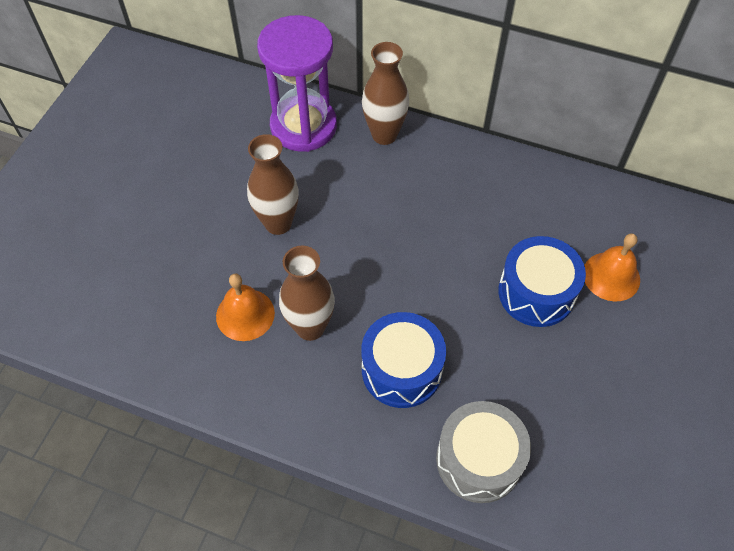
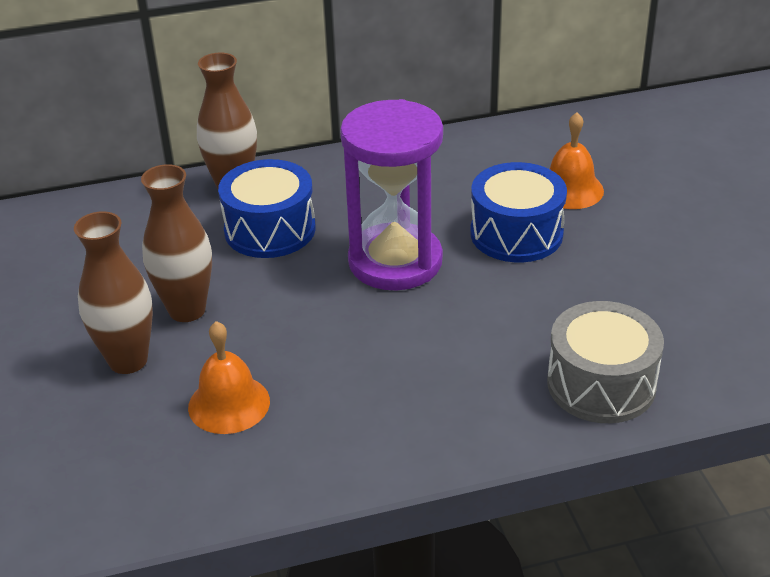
camera: 35 degrees left, 20 degrees down
purple hourglass [257,15,337,152] -> purple hourglass moved to [340,99,443,290]
brown vase [279,246,335,341] -> brown vase moved to [74,211,153,374]
blue drum [361,312,446,408] -> blue drum moved to [218,159,316,258]

